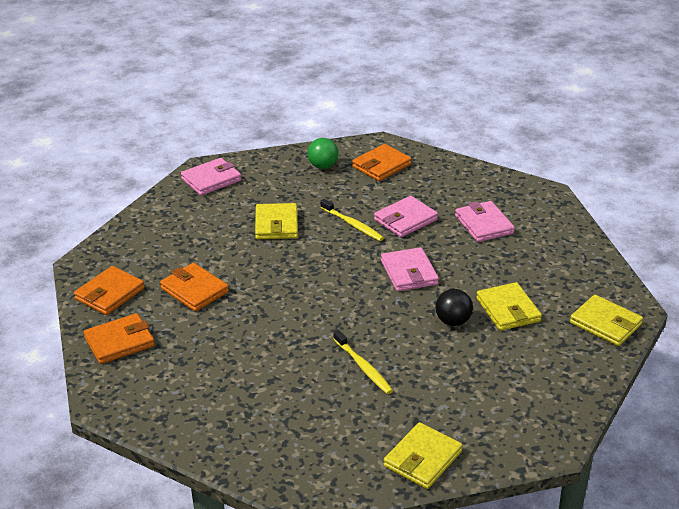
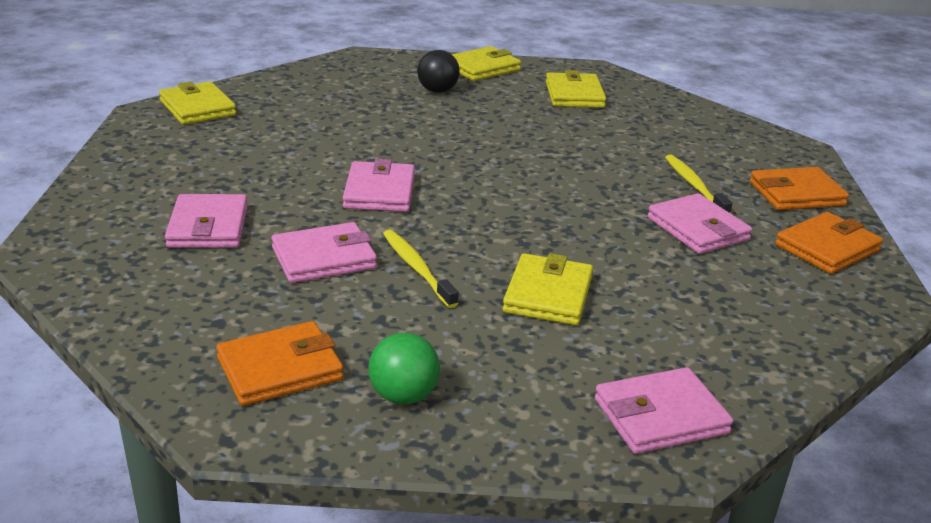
camera: 165 degrees left, 5 degrees down
orange wallet [160,263,229,311] -> pink wallet [648,193,752,254]
yellow toothbrush [333,330,393,394] -> yellow toothbrush moved to [665,155,732,213]
black ball [436,289,473,326] -> black ball moved to [417,50,460,93]
yellow wallet [476,282,542,331] -> yellow wallet moved to [546,70,606,108]

